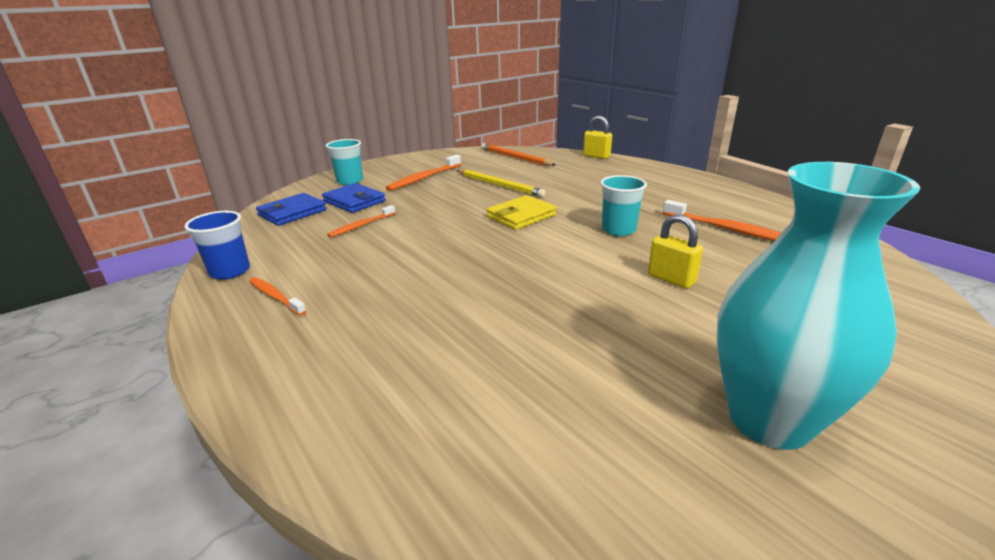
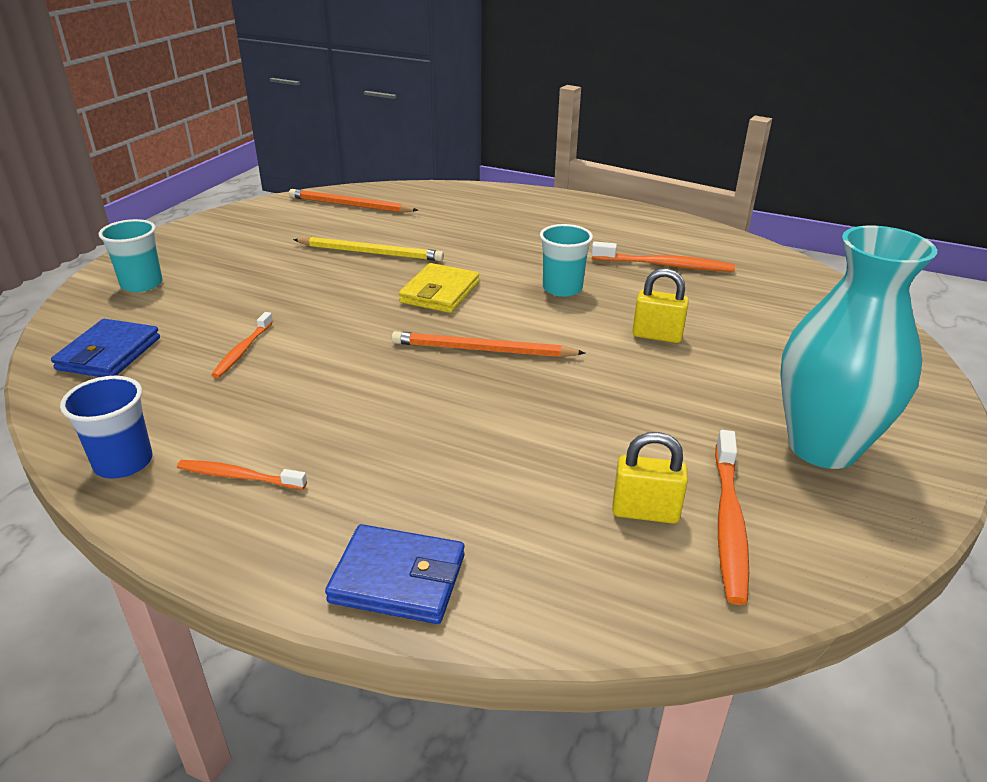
camera: 30 degrees left, 5 degrees up
blue wallet [322,183,386,213] -> blue wallet moved to [325,524,465,624]
orange toothbrush [386,155,461,191] -> orange toothbrush moved to [715,430,749,605]
yellow padlock [583,115,612,159] -> yellow padlock moved to [612,432,688,524]
none -> orange pencil [391,331,585,357]

